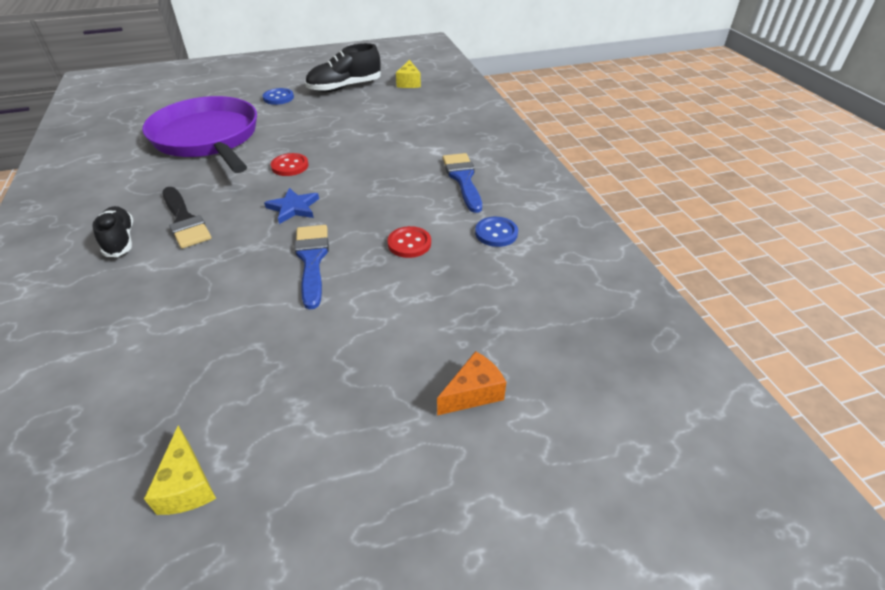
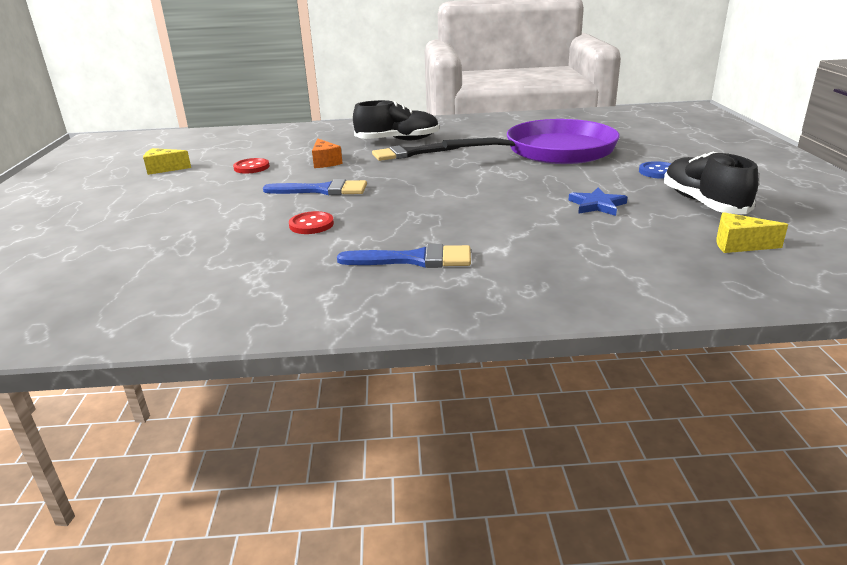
camera: 105 degrees right, 15 degrees down
black shoe [92,206,133,257] -> black shoe [353,100,439,140], size x1.52
blue star [264,188,319,224] -> blue star moved to [568,188,628,216]
red button [271,153,309,176] -> red button moved to [233,158,270,174]
orange cheese [437,351,506,416] -> orange cheese moved to [312,138,343,168]
blue button [475,217,518,247] -> none

